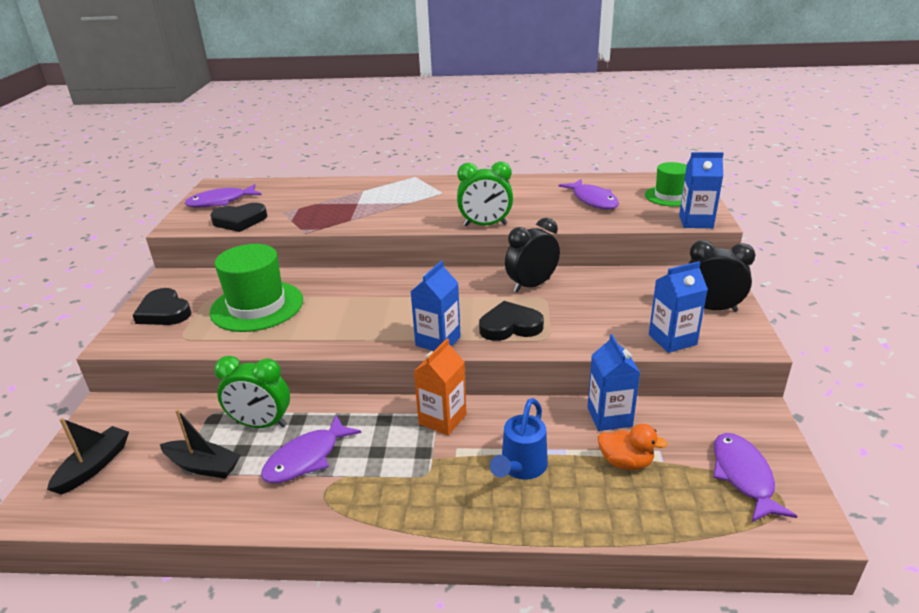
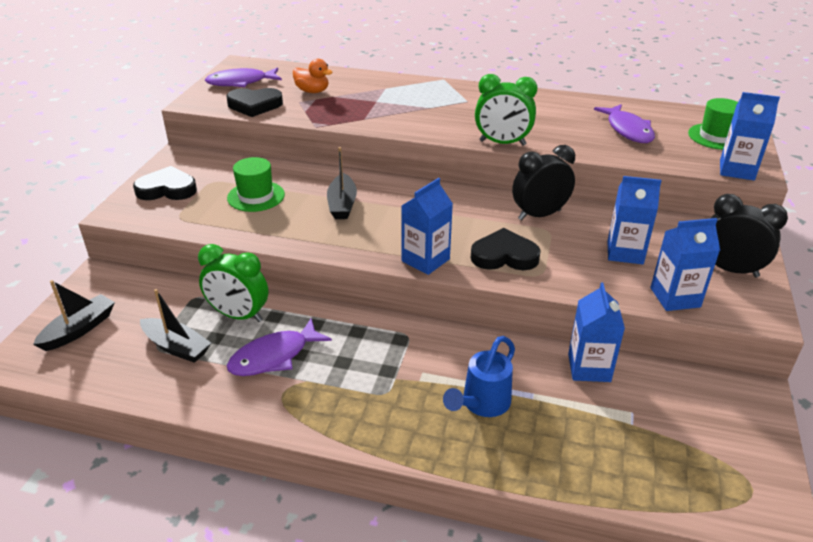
camera: 10 degrees right, 5 degrees up
black heart [133,288,192,325] -> black heart turned 120 degrees clockwise [133,166,197,200]
green hat [210,244,303,332] -> green hat [227,157,285,212], size x0.62
orange carton [413,338,467,436] -> none
orange duck [598,424,668,470] -> orange duck moved to [293,59,333,93]
purple fish [713,433,797,522] -> none
none -> black boat [327,147,357,219]
none -> blue carton [607,176,662,264]

